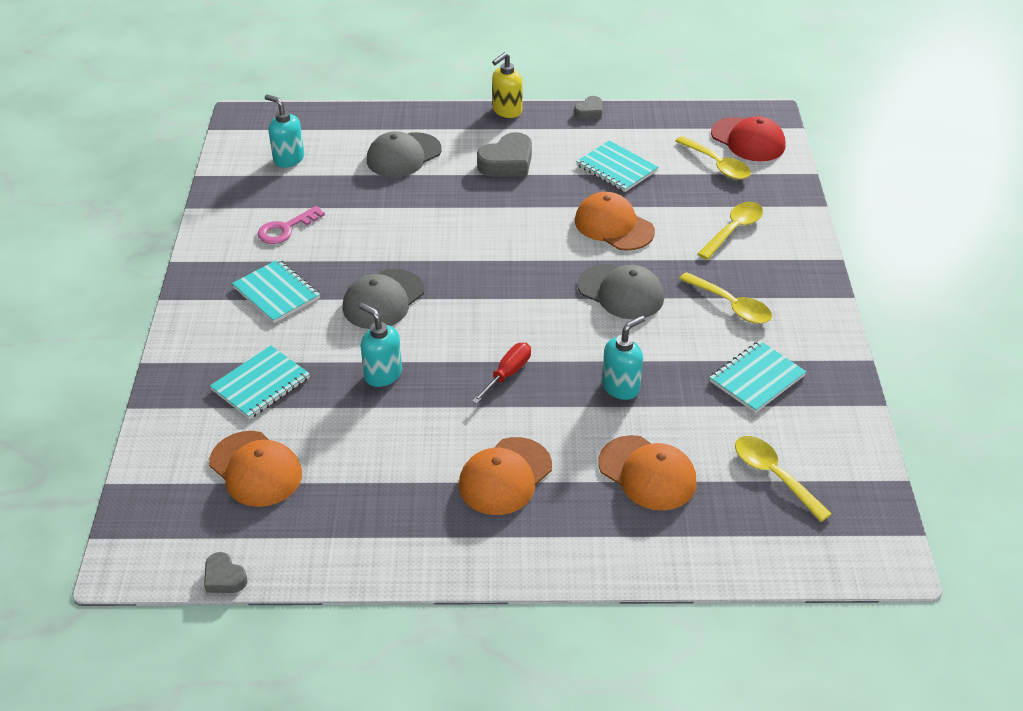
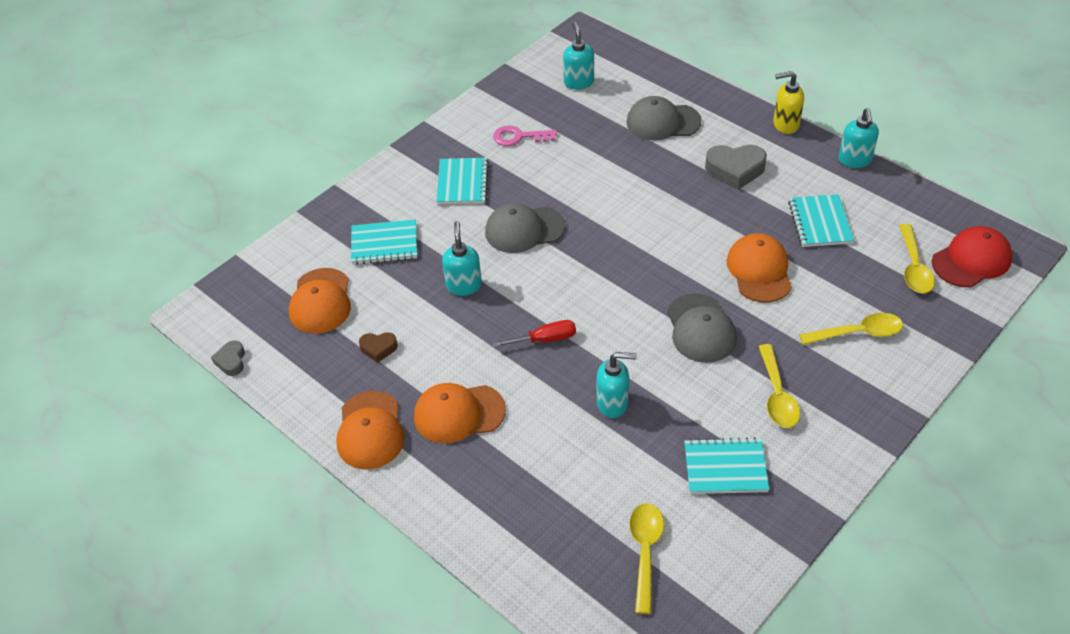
camera: 45 degrees right, 5 degrees up
grey heart [574,96,602,119] -> turquoise soap dispenser [839,108,879,168]
orange cap [598,435,697,511] -> orange cap moved to [336,391,405,469]
red cap [711,116,785,161] -> red cap turned 120 degrees counterclockwise [932,226,1012,287]
none -> brown heart [359,332,398,363]

